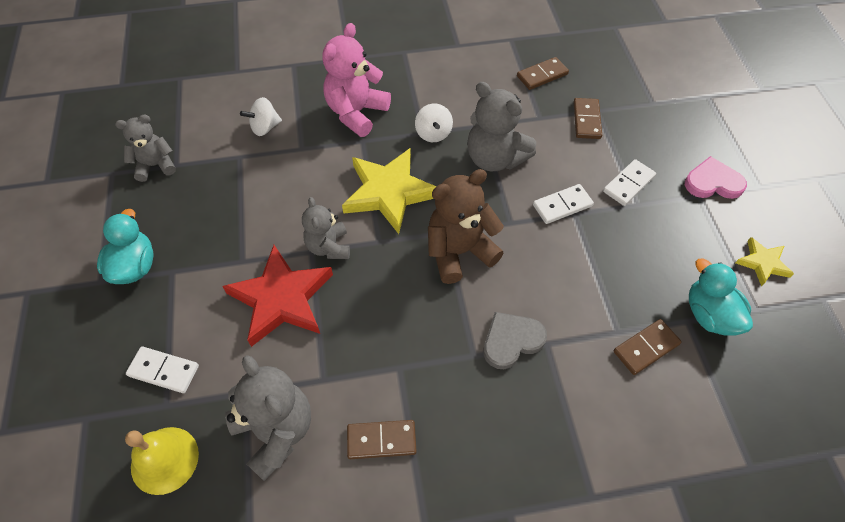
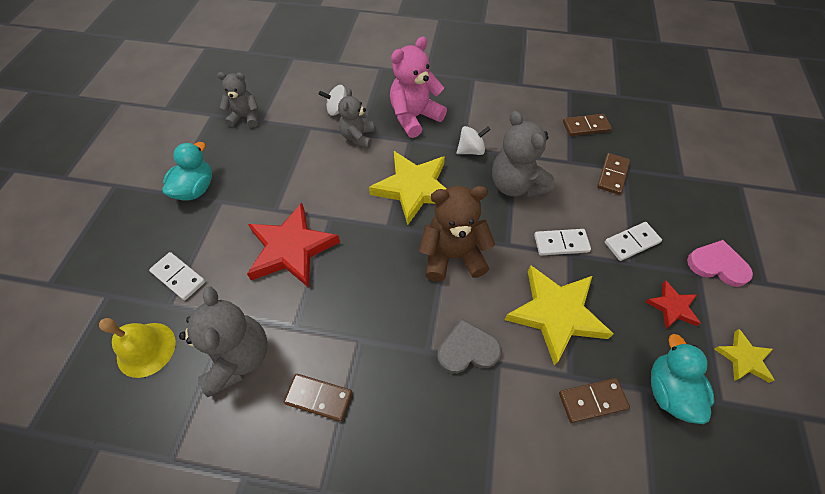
camera: 20 degrees right, 0 degrees up
grey teddy bear [302,197,350,259] -> grey teddy bear moved to [338,88,374,148]
white spinning top [415,104,453,142] -> white spinning top turned 120 degrees counterclockwise [456,126,491,155]
none -> yellow star [505,266,614,366]
none -> red star [646,280,701,329]

